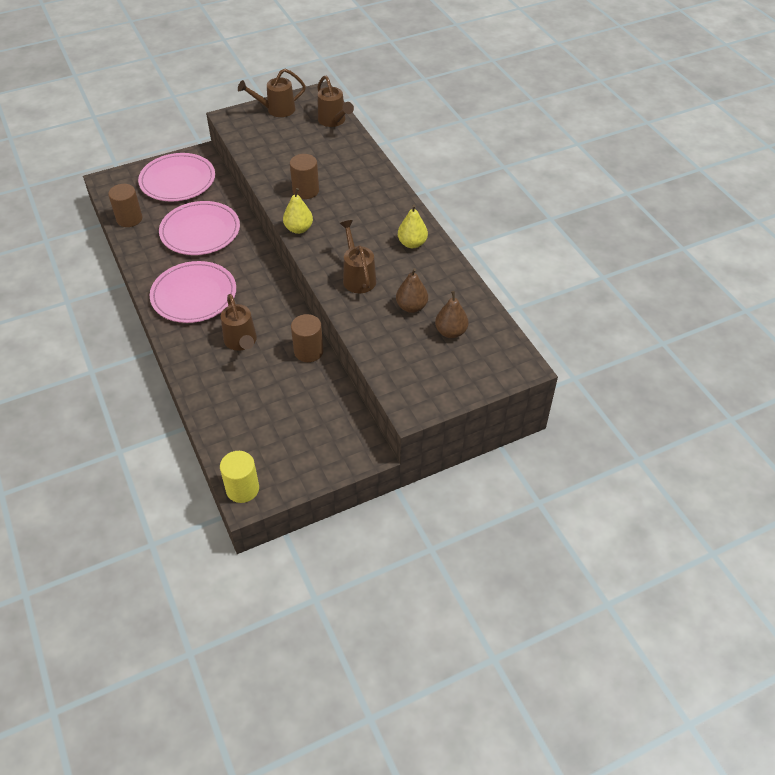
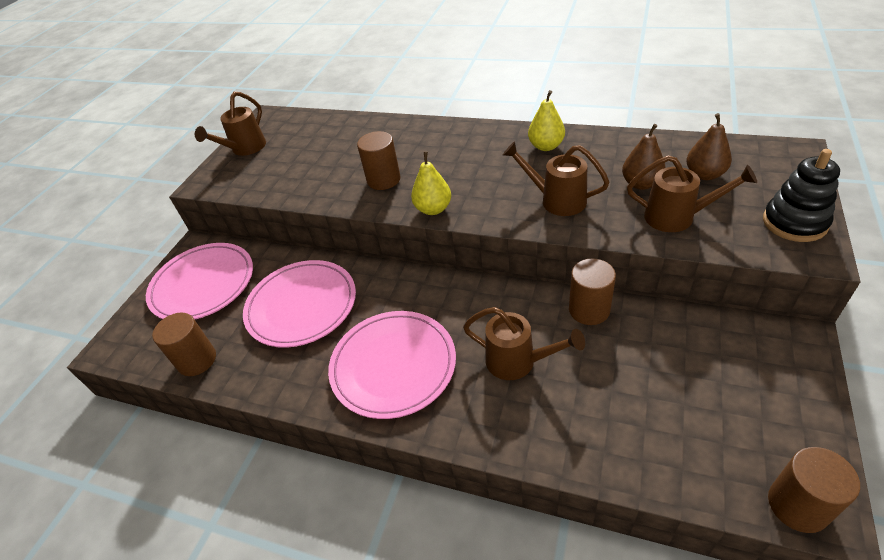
camera: 40 degrees left, 5 degrees down
yellow cylinder [220,451,259,503] -> brown cylinder [768,447,860,533]
brown watering can [317,76,354,127] -> brown watering can moved to [627,155,757,232]
none -> black stacking toy [763,149,840,242]

